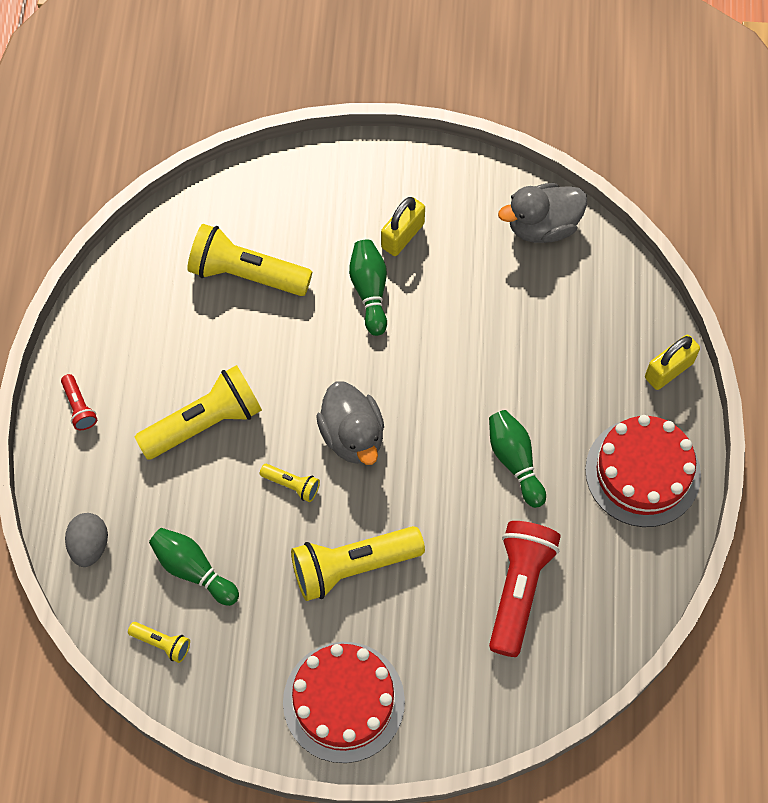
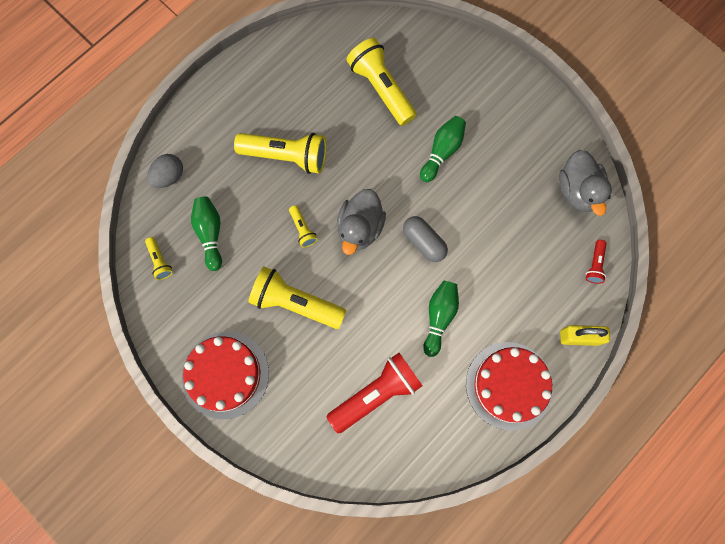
camera: 40 degrees right, 10 degrees up
red flashlight [61,374,97,430] -> red flashlight moved to [586,240,606,284]
yellow padlock [381,197,425,256] -> none
grey duck [498,183,587,243] -> grey duck turned 120 degrees counterclockwise [559,150,612,216]
none -> grey capsule [403,216,448,262]

